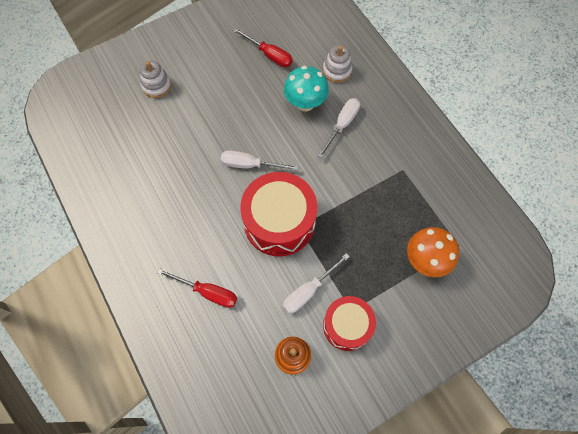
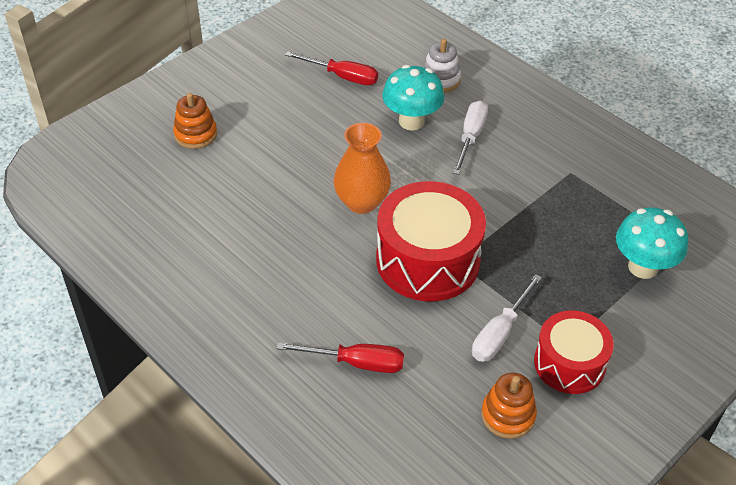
camera: 15 degrees left, 20 degrees down
white stacking toy [140,60,171,98] -> orange stacking toy [173,93,217,149]
white screwdriver [221,150,299,171] -> orange vase [334,123,391,214]
orange mushroom [407,227,459,277] -> turquoise mushroom [616,207,688,279]

